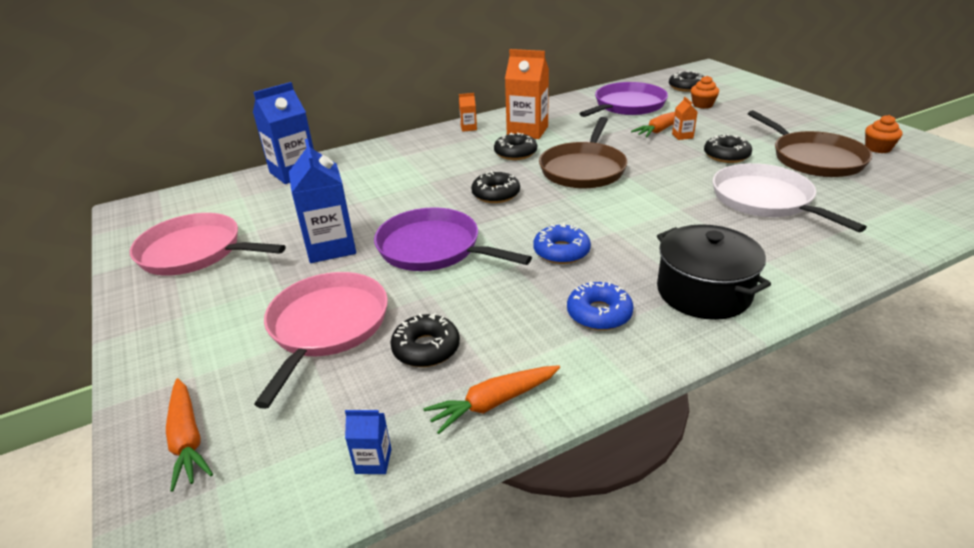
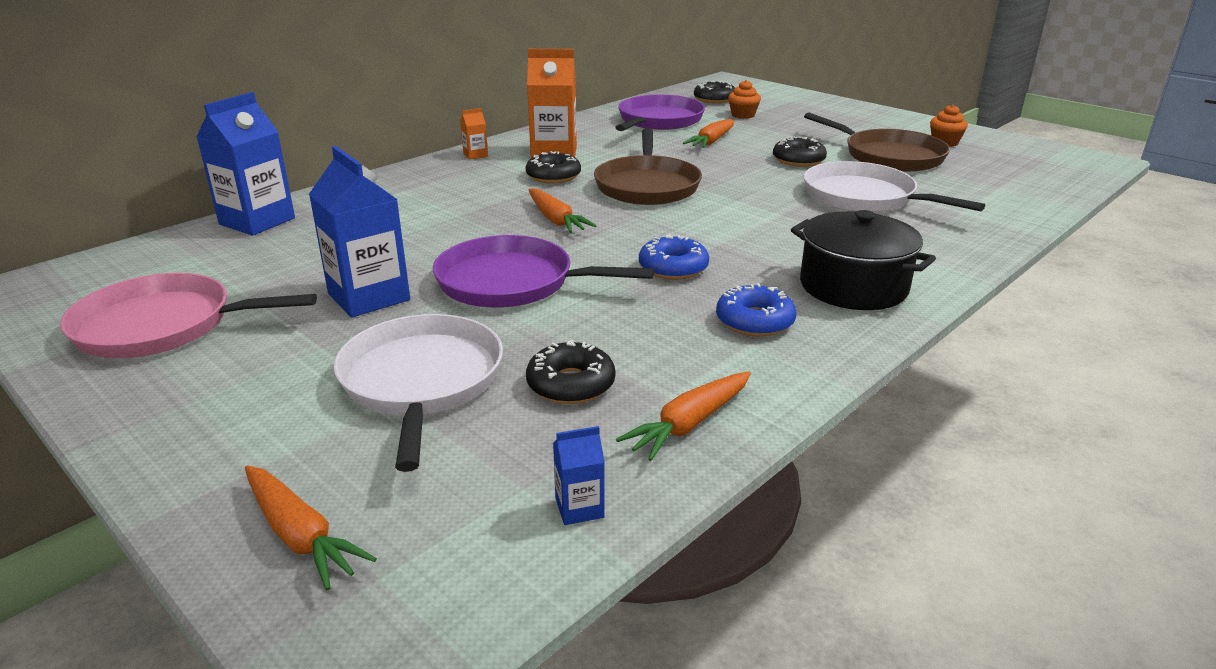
camera: 20 degrees left, 5 degrees down
pink pan [254,272,388,409] -> white pan [334,314,503,472]
black donut [471,171,520,203] -> orange carrot [528,188,597,233]
orange carton [672,97,698,140] -> none

